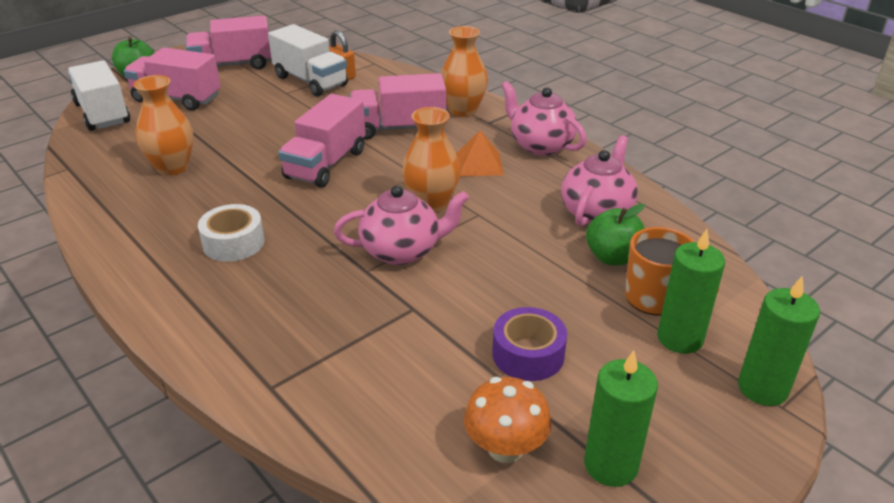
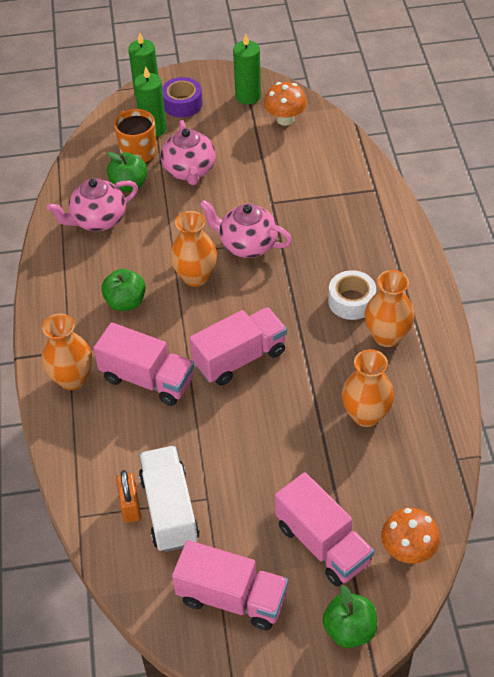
camera: 145 degrees left, 15 degrees up
white truck [68,60,130,131] -> orange mushroom [381,508,440,564]
orange pyramid [456,130,504,176] -> green apple [101,269,146,311]
purple tape [492,307,567,381] -> purple tape moved to [162,77,203,118]
pink teapot [501,81,587,156] -> pink teapot moved to [161,120,216,185]
none -> orange vase [364,270,414,347]

